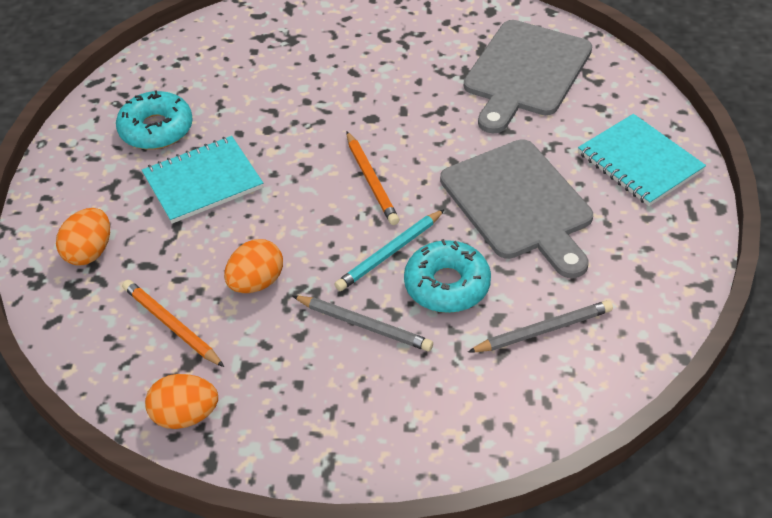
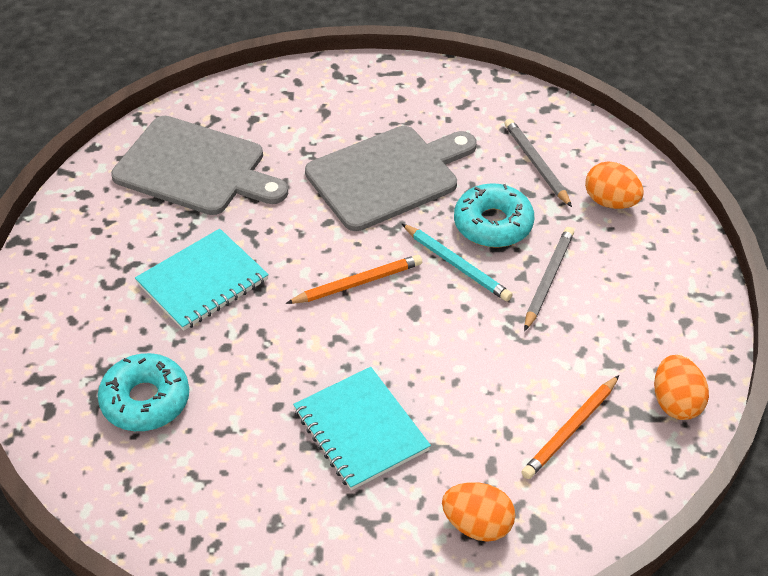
camera: 95 degrees left, 0 degrees up
turquoise donut [116,90,193,150] -> turquoise donut moved to [98,353,189,431]
orange egg [224,239,283,293] -> orange egg moved to [585,161,644,209]
turquoise notebook [578,114,706,206] -> turquoise notebook moved to [135,229,269,331]

